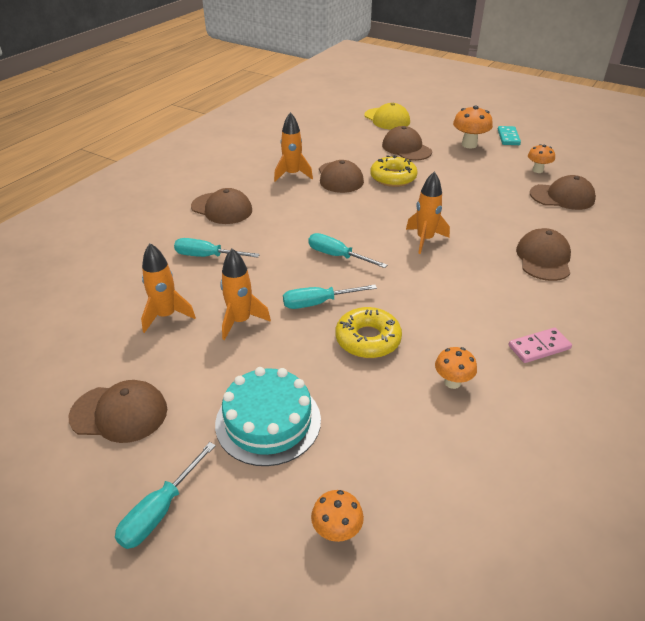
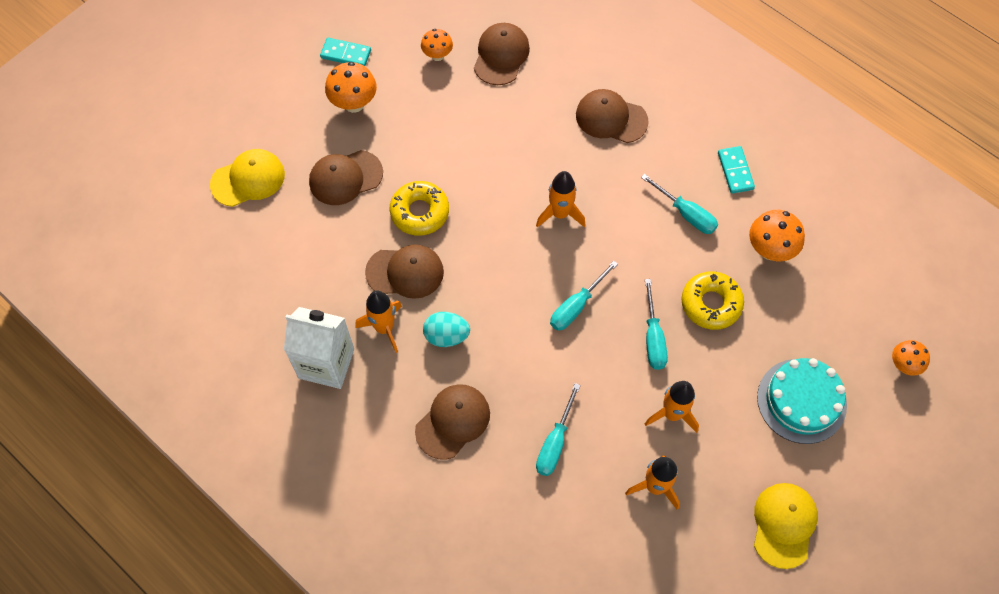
camera: 80 degrees left, 25 degrees up
brown cap [69,380,167,443] -> yellow cap [754,483,818,569]
turquoise screwdriver [115,442,216,549] -> turquoise screwdriver moved to [641,174,718,234]
orange mushroom [435,347,477,389] -> orange mushroom [749,210,805,261], size x1.55
pink domino [508,328,572,363] -> turquoise domino [718,146,755,194]
none -> white carton [284,307,354,389]
none -> turquoise egg [423,312,470,347]

